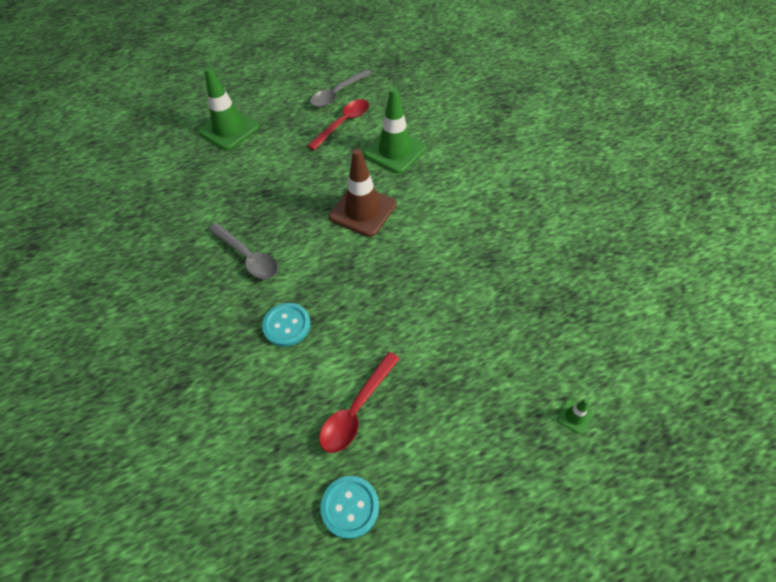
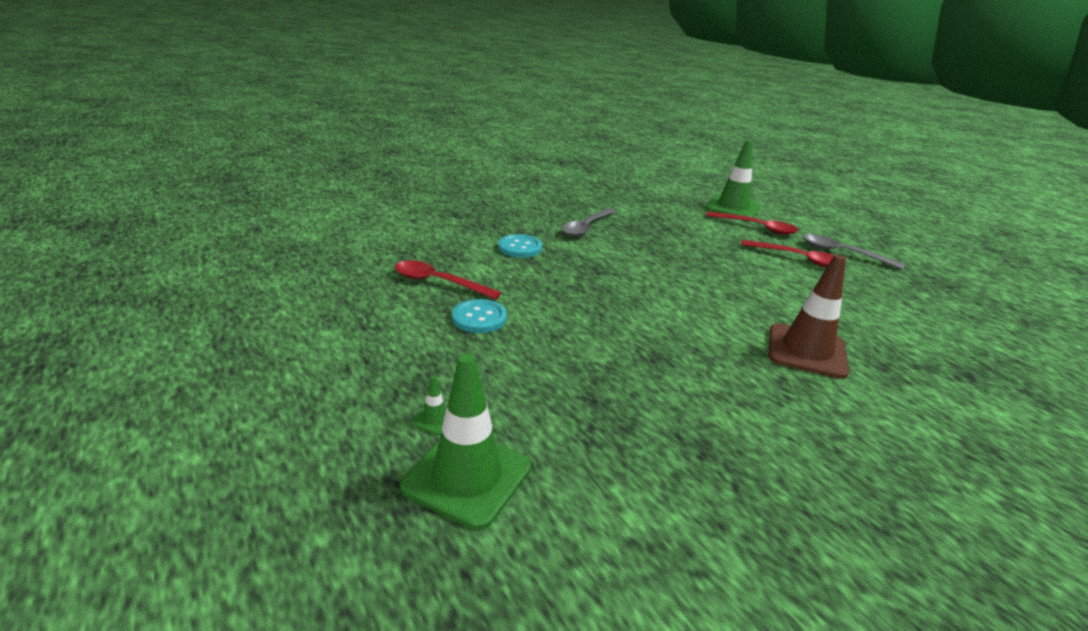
camera: 75 degrees right, 25 degrees down
turquoise button [320,476,379,539] -> turquoise button moved to [452,299,507,333]
brown traffic cone [329,149,396,237] -> brown traffic cone moved to [769,254,849,379]
green traffic cone [364,88,427,174] -> green traffic cone moved to [400,353,531,530]
none -> red spoon [706,212,799,235]

